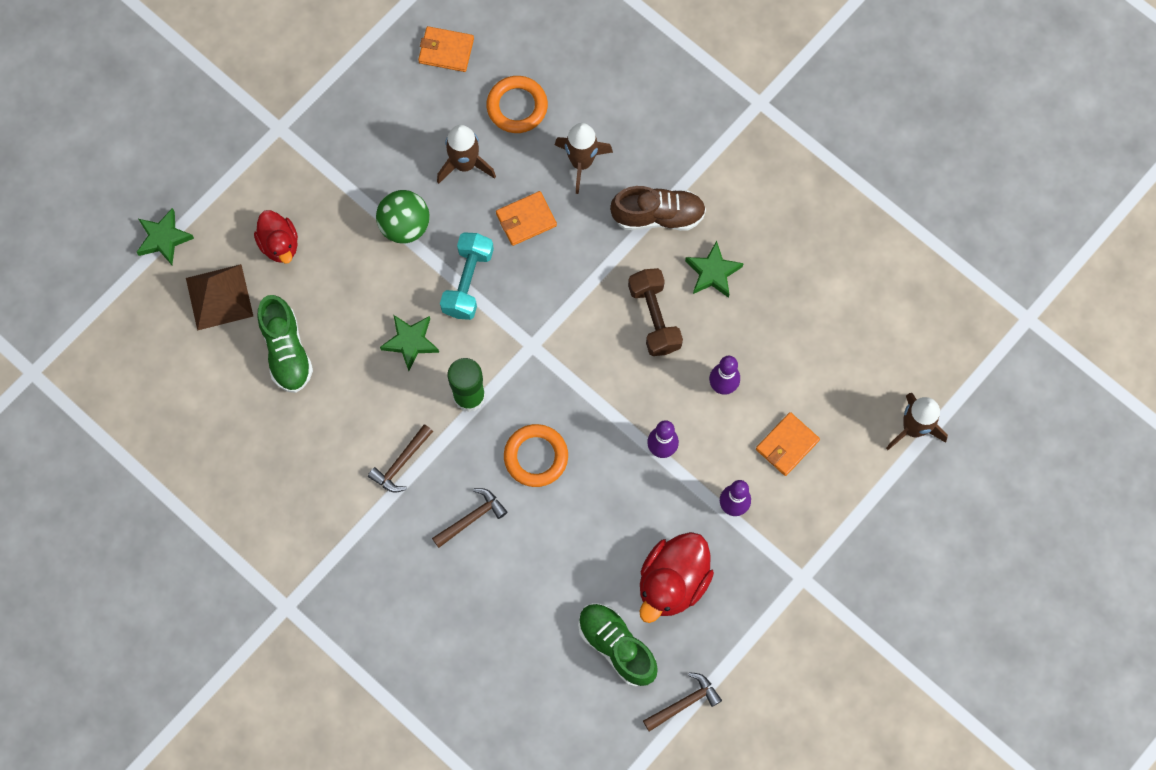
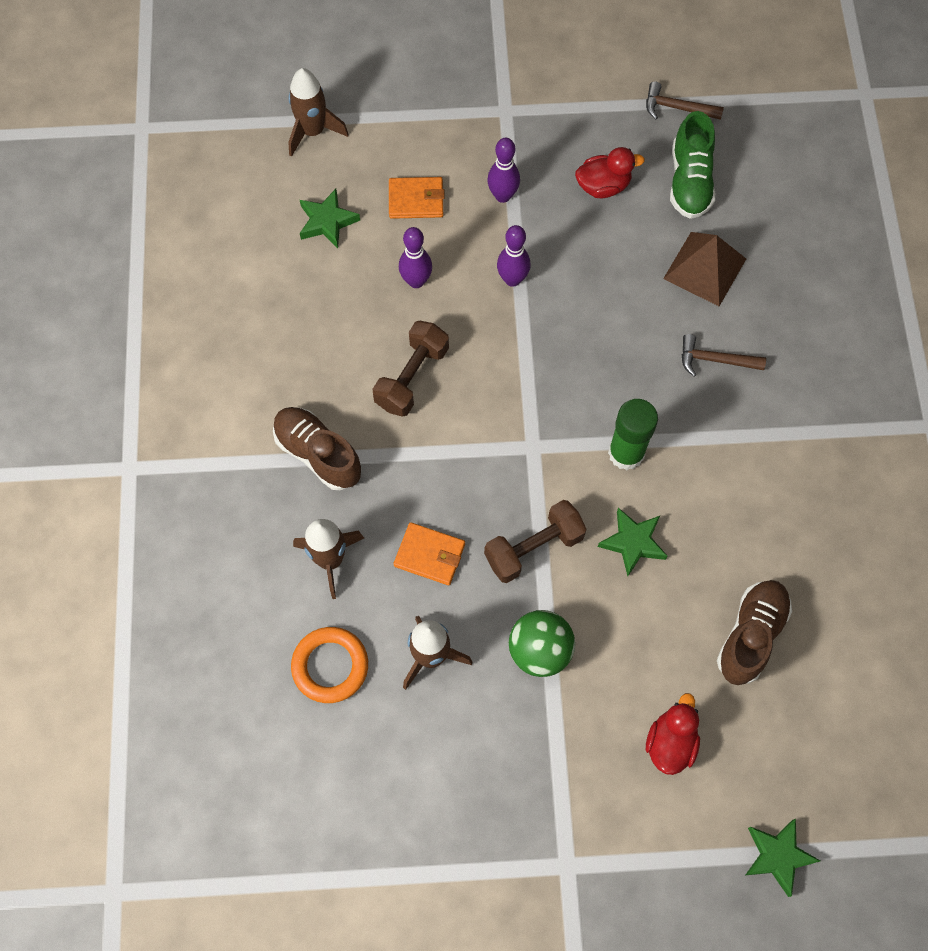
camera: 135 degrees left, 5 degrees down
brown pyramid [186,264,253,331] -> brown pyramid moved to [663,232,746,306]
green shoe [257,295,313,393] -> brown shoe [717,580,792,685]
brown hammer [368,424,433,493] -> none
orange wallet [418,26,474,72] -> none
turquoise dumbbell [440,233,494,320] -> brown dumbbell [484,500,587,583]
orange ring [504,424,568,487] -> none
red duck [640,532,714,623] -> red duck [575,147,645,198], size x0.64
green star [685,241,744,298] -> green star moved to [300,189,360,248]

